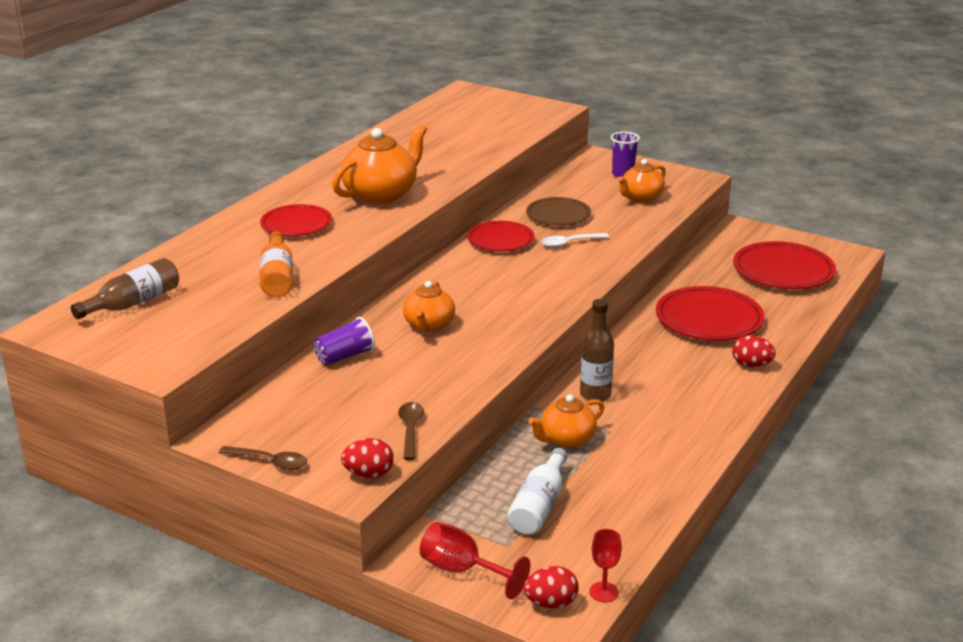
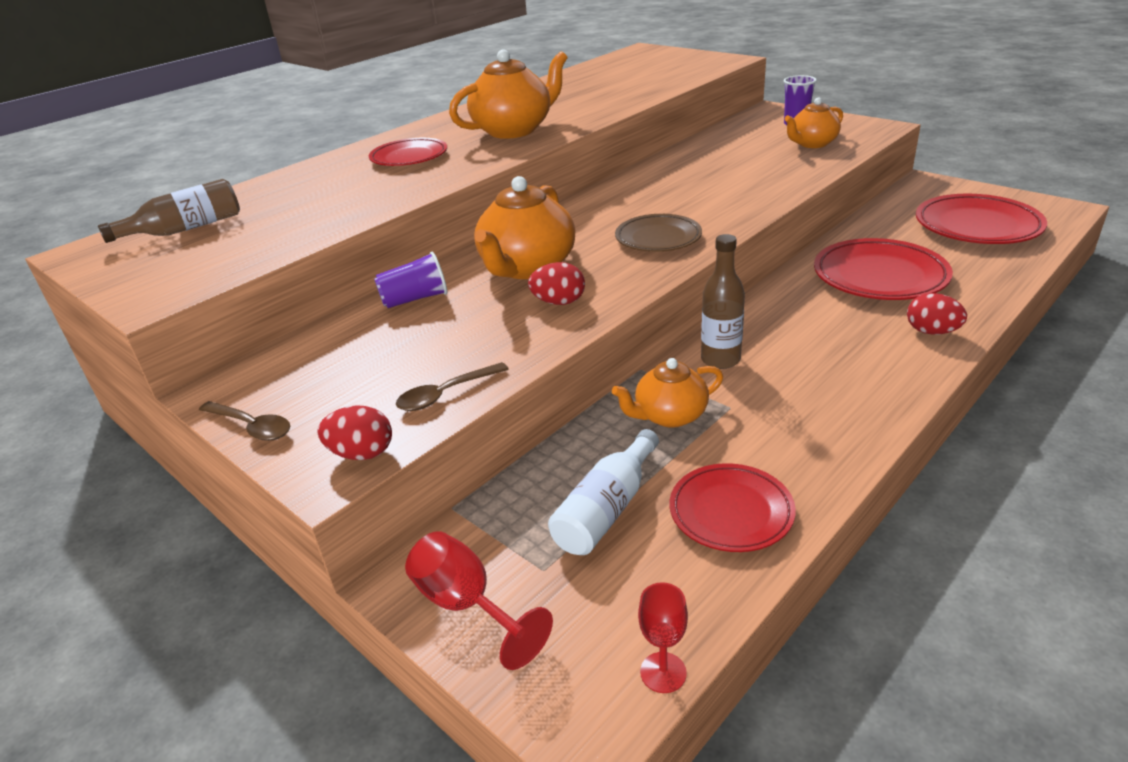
camera: 15 degrees right, 5 degrees up
orange bottle [260,231,293,297] -> none
brown spoon [398,402,424,460] -> brown spoon turned 135 degrees counterclockwise [396,362,509,411]
orange teapot [403,281,455,332] -> orange teapot [474,176,575,279], size x1.61
red plate [467,221,535,251] -> red plate moved to [670,463,796,552]
red egg [524,566,579,608] -> red egg moved to [528,262,585,305]
brown plate [526,197,591,226] -> brown plate moved to [615,214,702,252]
white spoon [541,233,609,248] -> none

